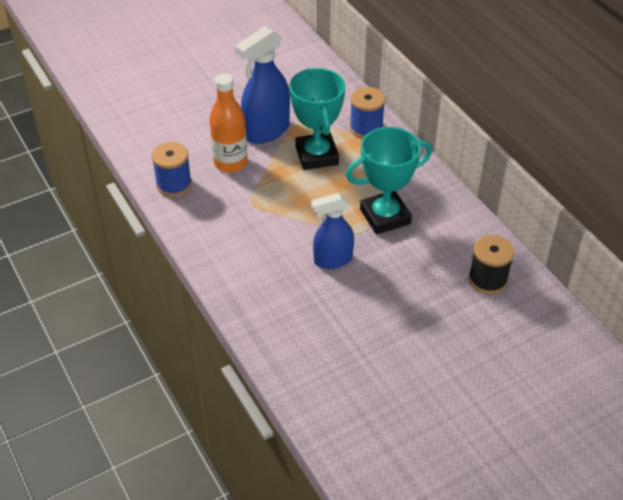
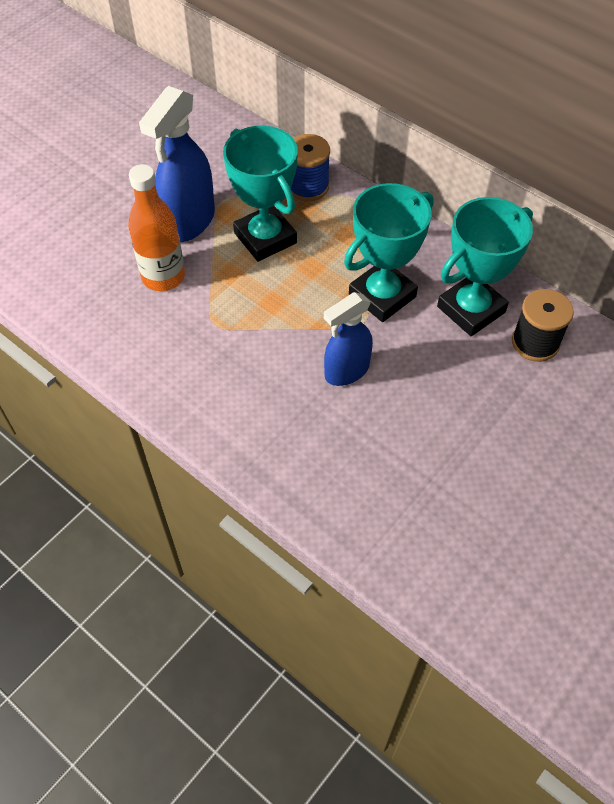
camera: 20 degrees left, 10 degrees up
blue spool [151,142,192,197] -> none
none -> turquoise trophy [437,197,533,336]

